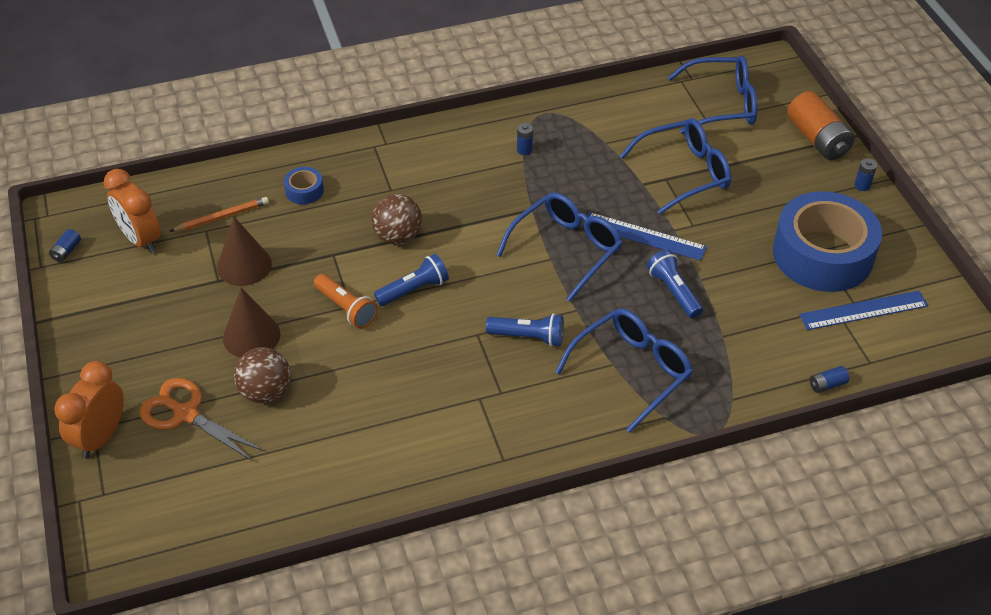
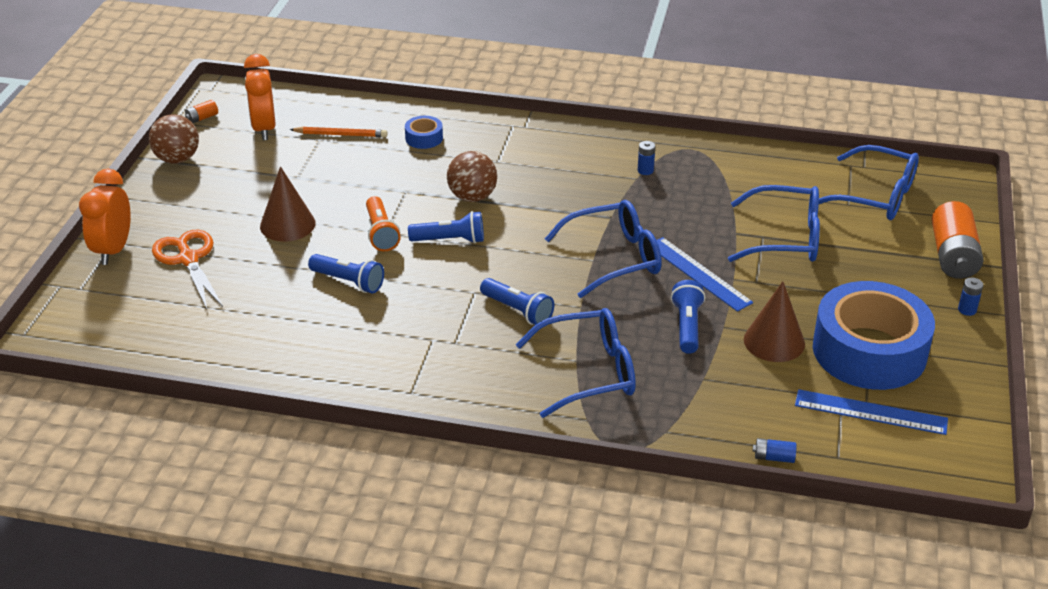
camera: 30 degrees right, 10 degrees down
blue battery [49,229,81,262] -> orange battery [185,100,218,123]
orange clock [54,361,124,459] -> orange clock turned 45 degrees counterclockwise [79,169,131,265]
brown cone [217,217,272,286] -> brown cone moved to [744,281,805,362]
brown ball [234,347,291,403] -> brown ball moved to [149,114,199,164]
none -> blue flashlight [308,254,384,293]

